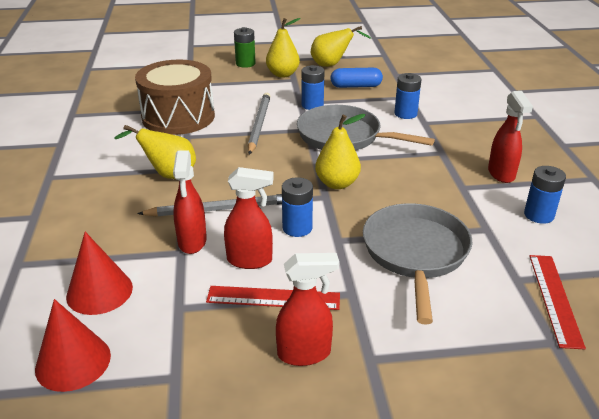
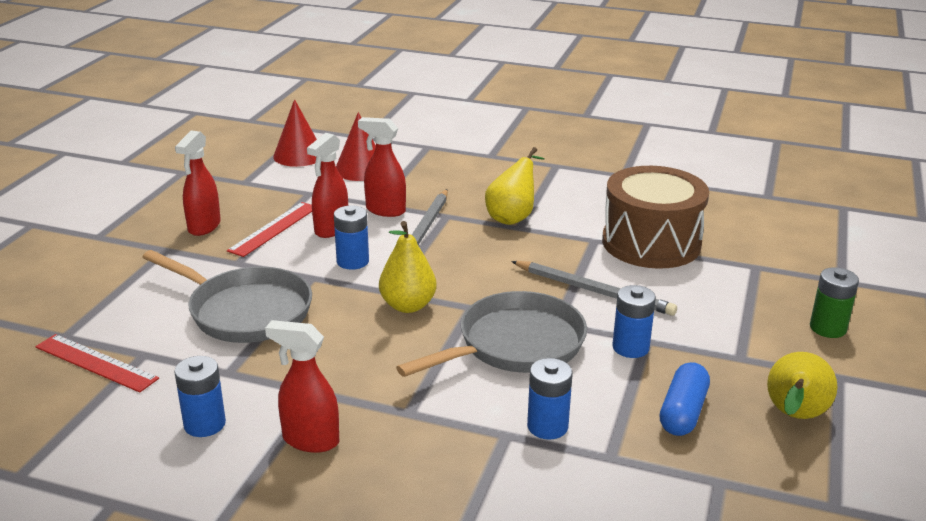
camera: 115 degrees right, 5 degrees down
yellow pear [266,18,301,78] -> none

